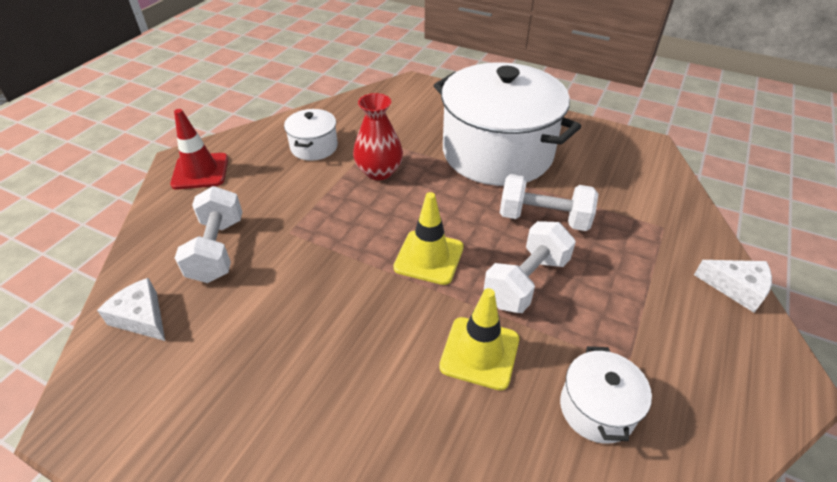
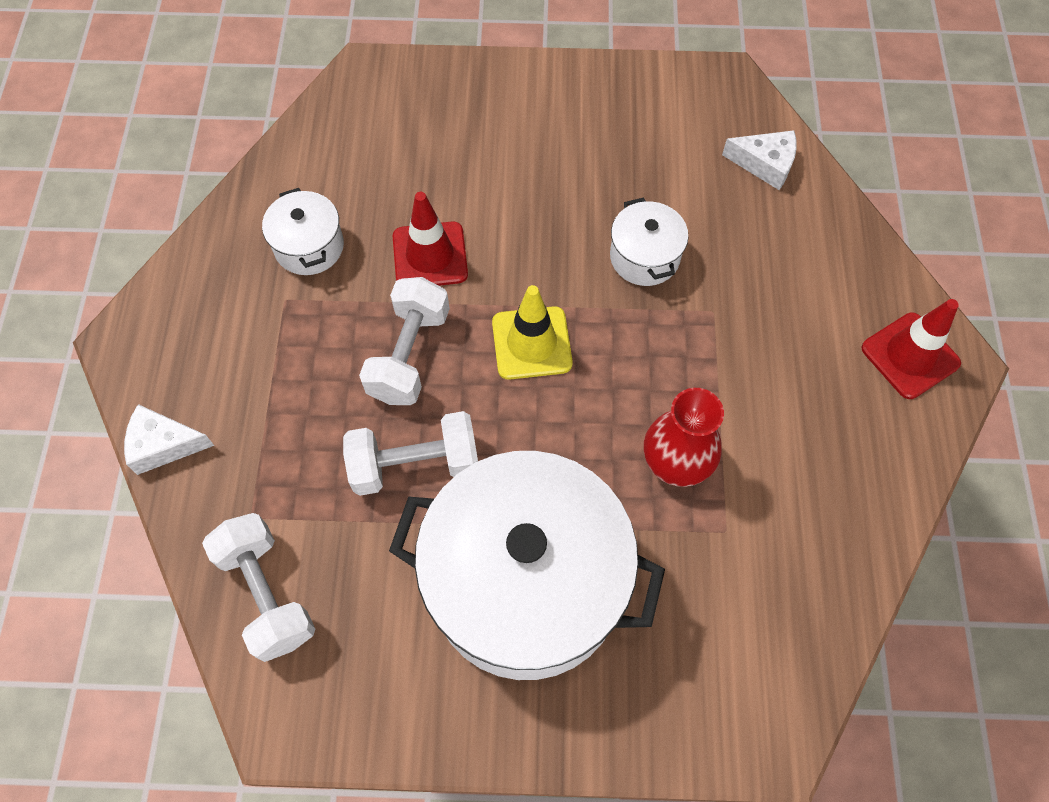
camera: 155 degrees right, 20 degrees up
white dumbbell [175,186,242,283] -> white dumbbell moved to [202,513,315,662]
white pot [284,109,338,161] -> white pot moved to [610,197,688,286]
yellow traffic cone [439,288,519,390] -> red traffic cone [393,192,468,286]

